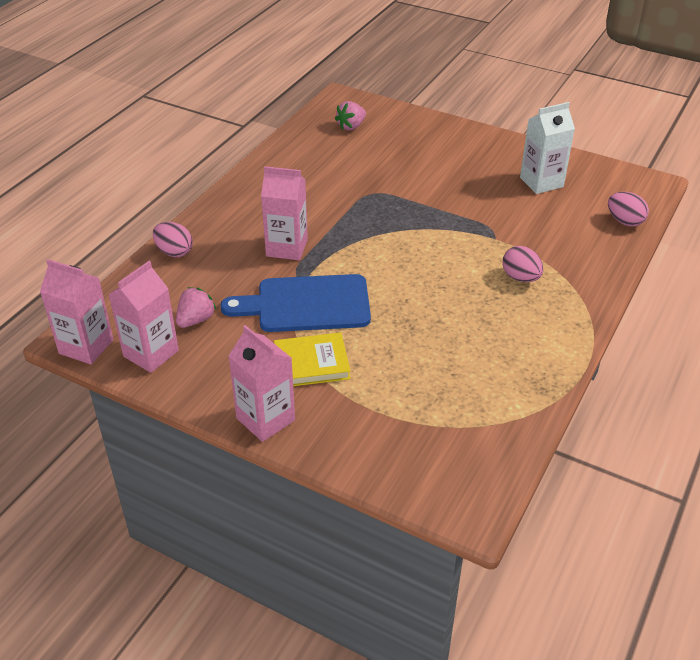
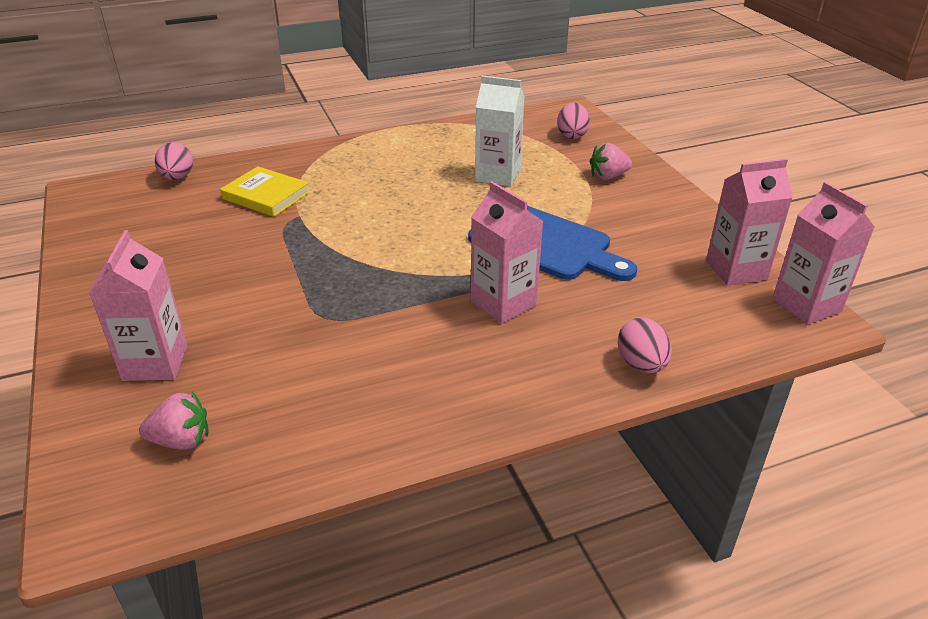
camera: 140 degrees left, 5 degrees down
pink strawberry [176,287,216,328] -> pink strawberry moved to [590,143,632,180]
pink carton [229,325,295,442] -> pink carton moved to [89,230,187,381]
yellow book [274,332,351,386] -> yellow book moved to [220,166,310,217]
pink egg [503,246,543,282] -> pink egg moved to [557,103,590,139]
white carton [520,102,575,194] -> white carton moved to [475,76,525,187]

